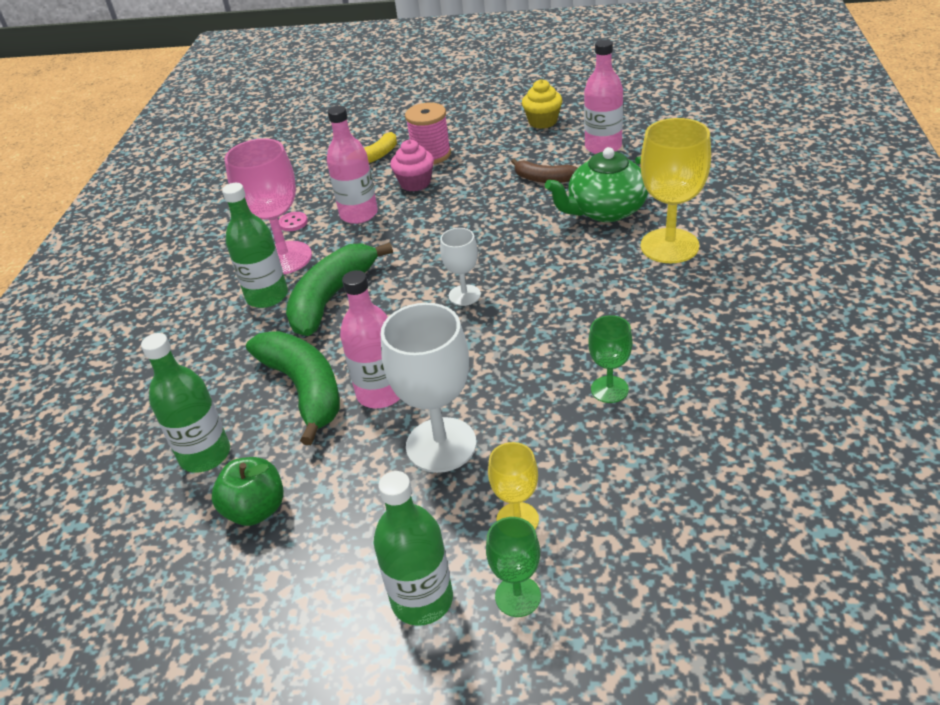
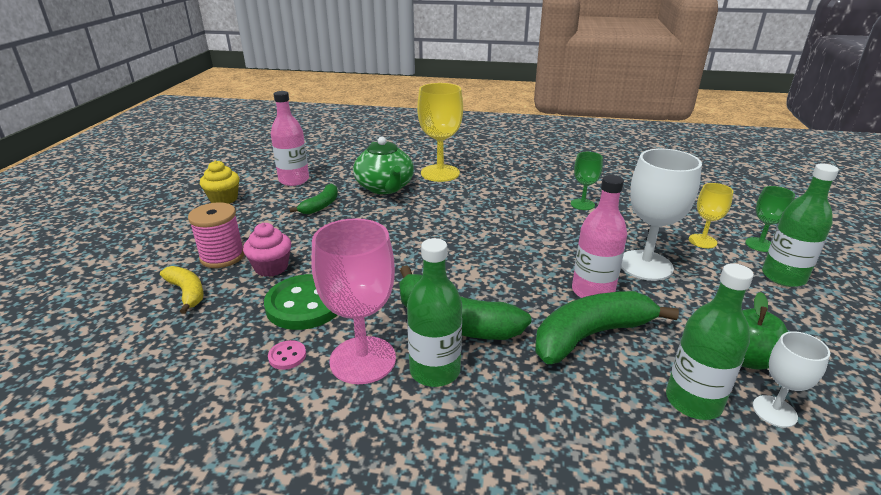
camera: 90 degrees left, 10 degrees down
pink bottle [327,106,378,224] -> green button [264,274,337,330]
white goblet [440,228,481,306] -> white goblet moved to [753,331,830,428]
brown banana [511,158,578,183] -> green banana [289,183,338,214]

